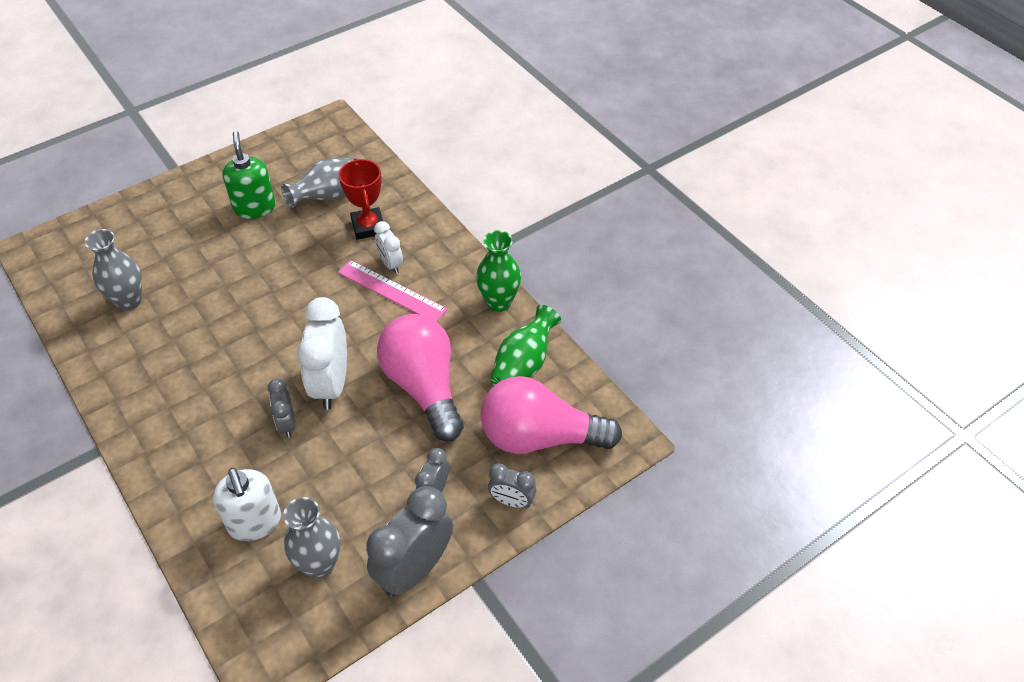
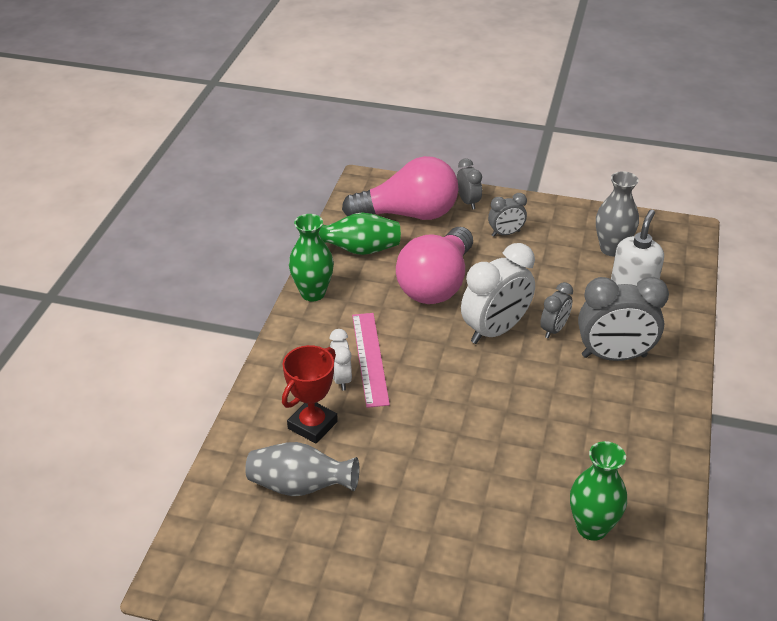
camera: 130 degrees left, 10 degrees down
grey vase [85,229,142,311] -> green vase [570,441,627,541]
green soap dispenser [222,131,276,219] -> none
grey clock [366,486,453,597] -> grey clock moved to [578,277,669,361]
white clock [374,221,403,274] -> white clock turned 150 degrees clockwise [330,329,352,390]
pink light bulb [481,376,622,454] -> pink light bulb turned 60 degrees counterclockwise [342,156,458,220]

